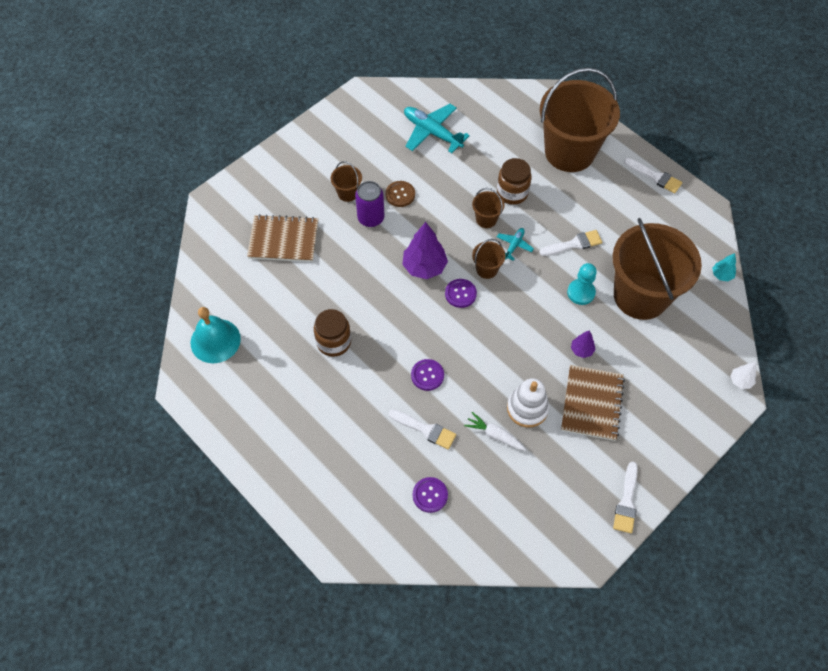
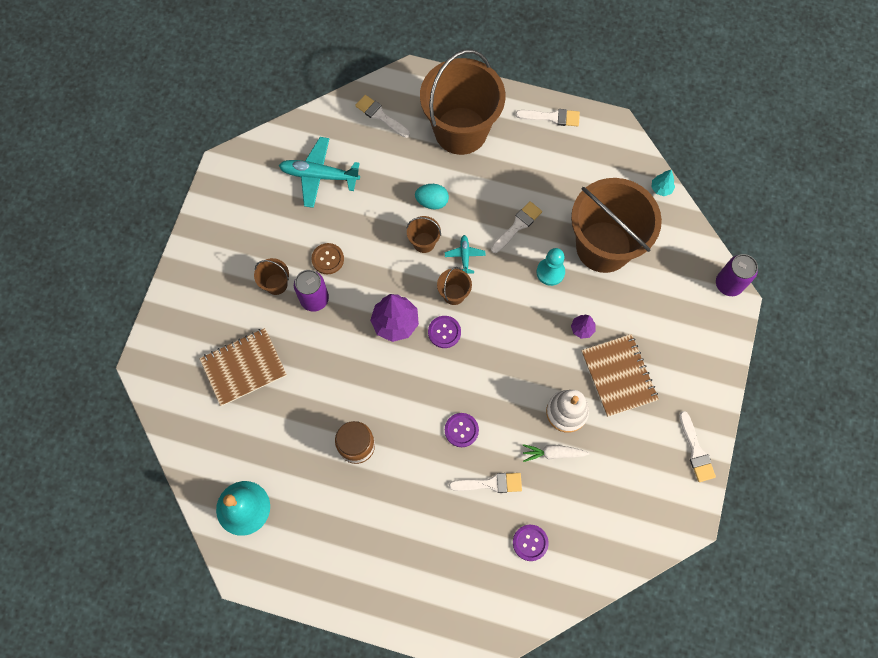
camera: 30 degrees left, 10 degrees up
brown jar [497,158,532,205] -> turquoise egg [415,184,449,210]
white tree [730,362,756,389] -> purple can [716,254,758,296]
none -> white brush [355,95,410,138]

